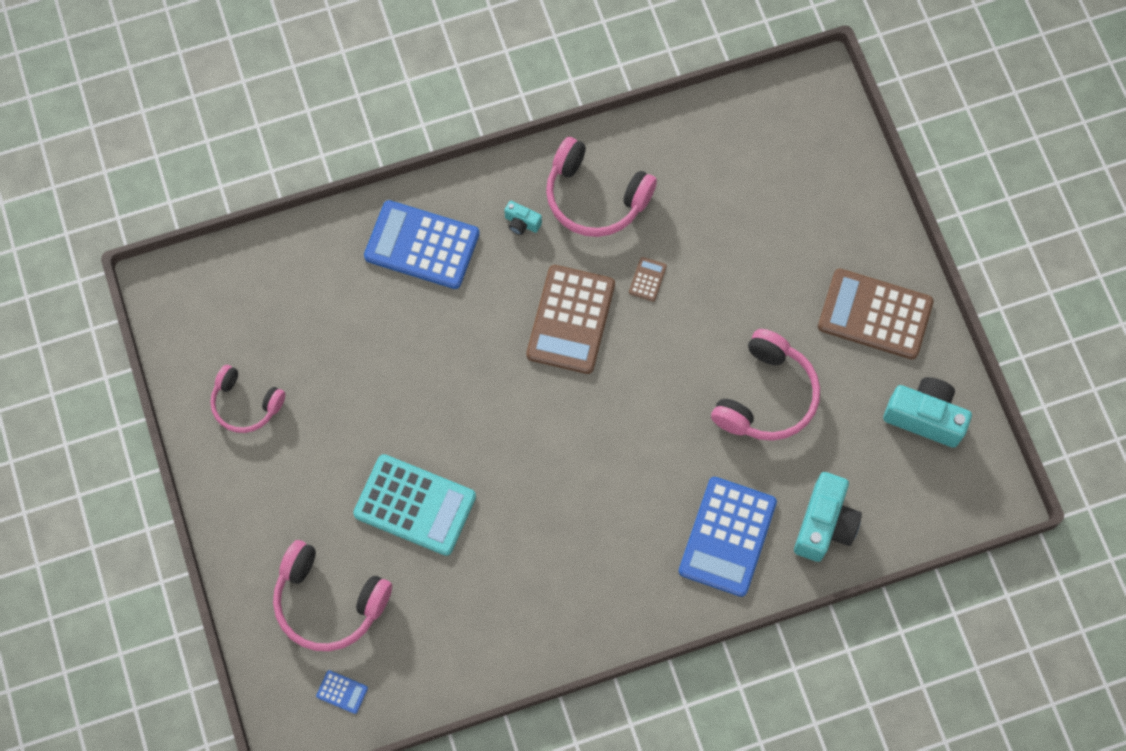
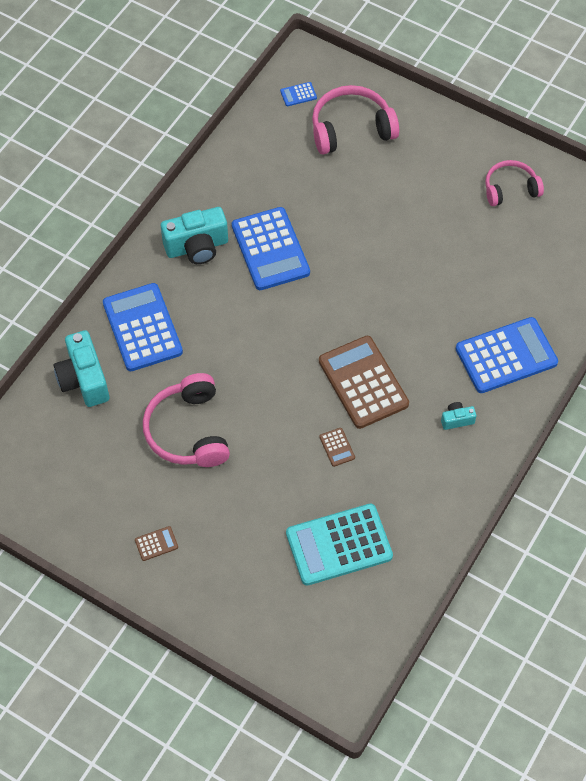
camera: 140 degrees right, 10 degrees down
turquoise calculator [353,454,476,556] -> turquoise calculator moved to [286,504,393,585]
pink headphones [546,137,657,237] -> none
brown calculator [818,268,934,360] -> brown calculator [135,526,178,561], size x0.41
turquoise camera [883,377,972,448] -> turquoise camera moved to [161,207,228,264]
none -> blue calculator [232,207,310,290]

